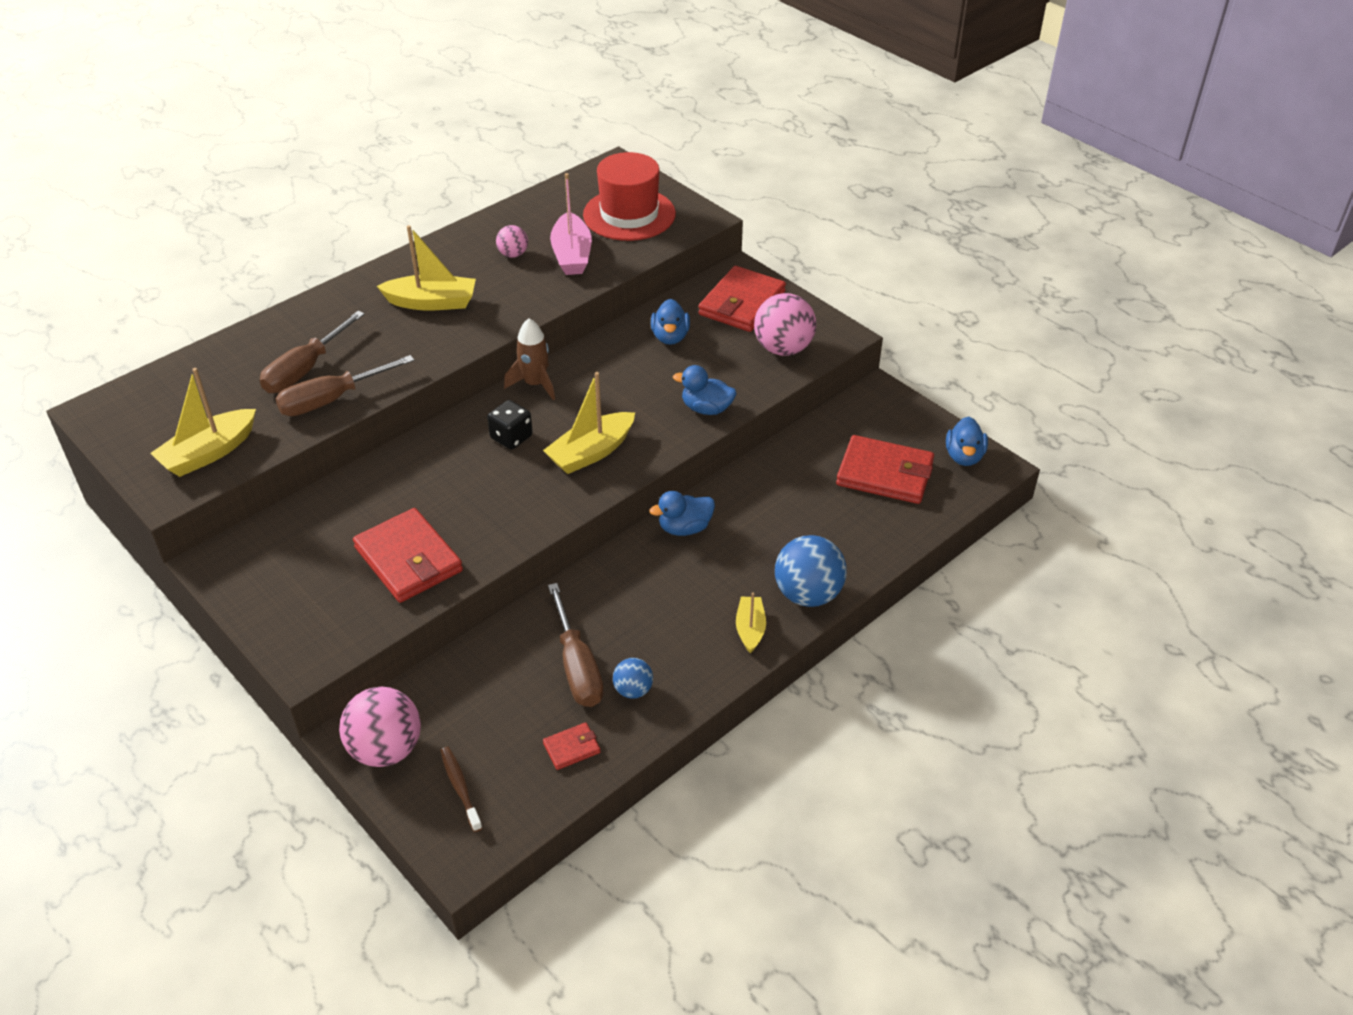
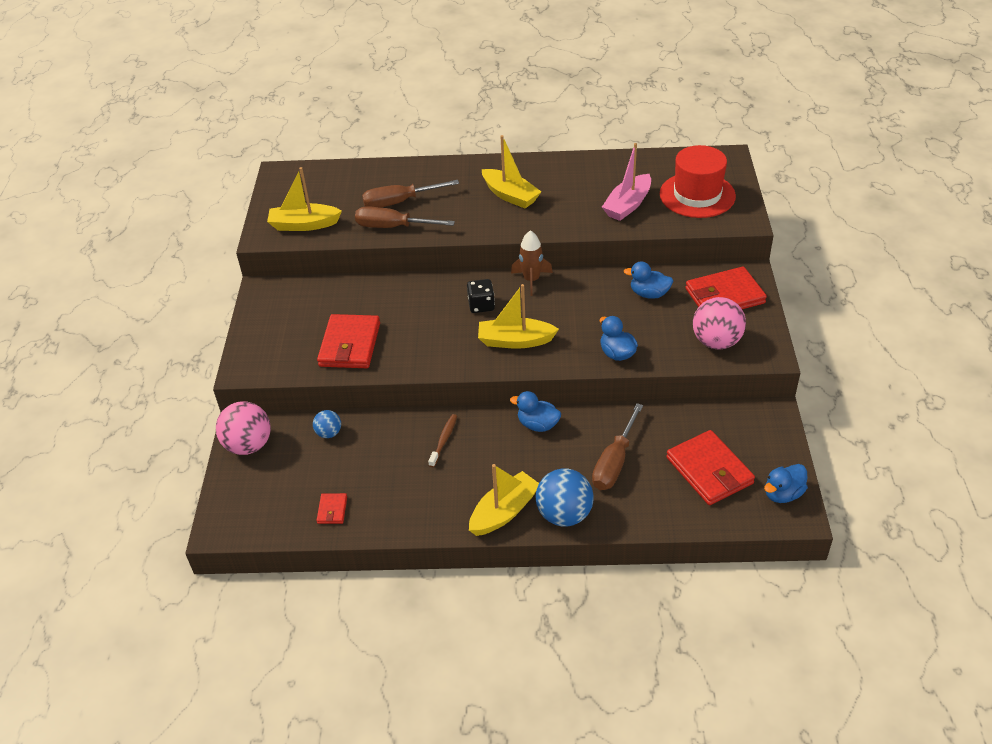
camera: 45 degrees right, 0 degrees up
brown toothbrush [440,747,482,832] -> brown toothbrush moved to [428,414,457,467]
pink ball [496,225,528,258] -> none
red wallet [543,722,601,770] -> red wallet turned 75 degrees clockwise [316,493,347,524]
brown screwdriver [548,583,604,707] -> brown screwdriver moved to [592,403,643,490]
blue ball [613,658,653,699] -> blue ball moved to [313,410,341,438]
blue duck [651,299,690,345] -> blue duck turned 60 degrees clockwise [624,261,673,299]
yellow boat [736,592,766,654] -> yellow boat [469,464,539,536], size x1.64

